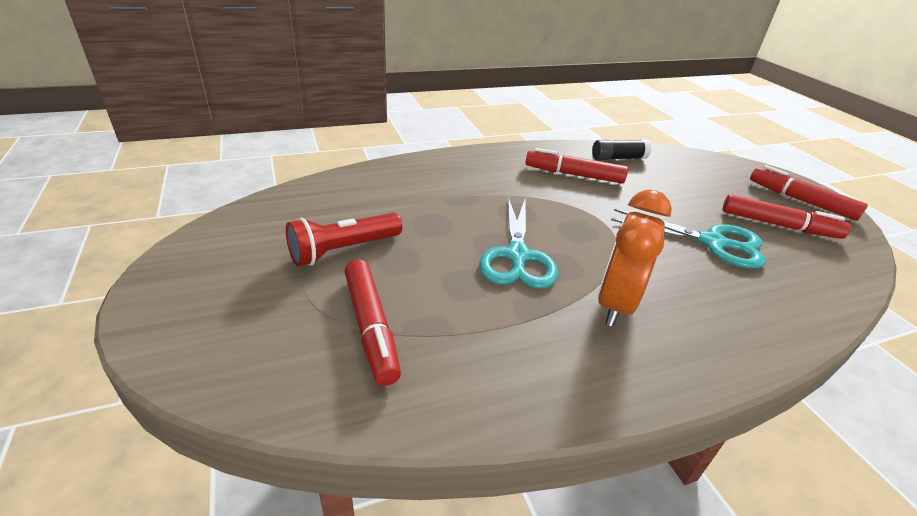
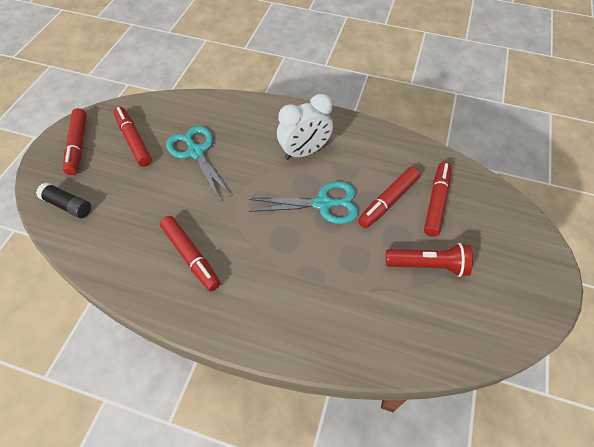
camera: 140 degrees left, 20 degrees up
turquoise scissors [479,197,558,289] -> turquoise scissors turned 45 degrees clockwise [249,181,359,224]
black glue stick [592,139,652,160] -> black glue stick moved to [36,182,91,218]
orange clock [598,190,672,327] -> white clock [277,94,333,160]
none -> red marker [358,167,420,228]

